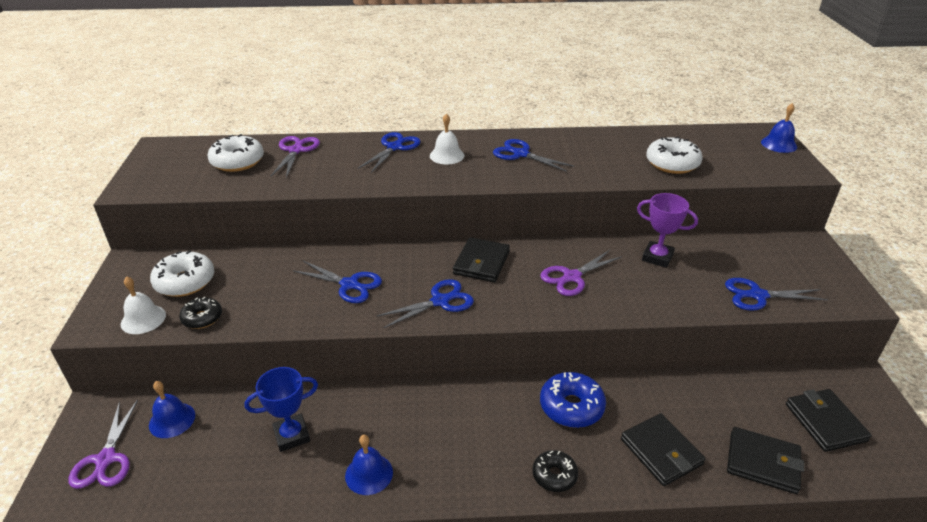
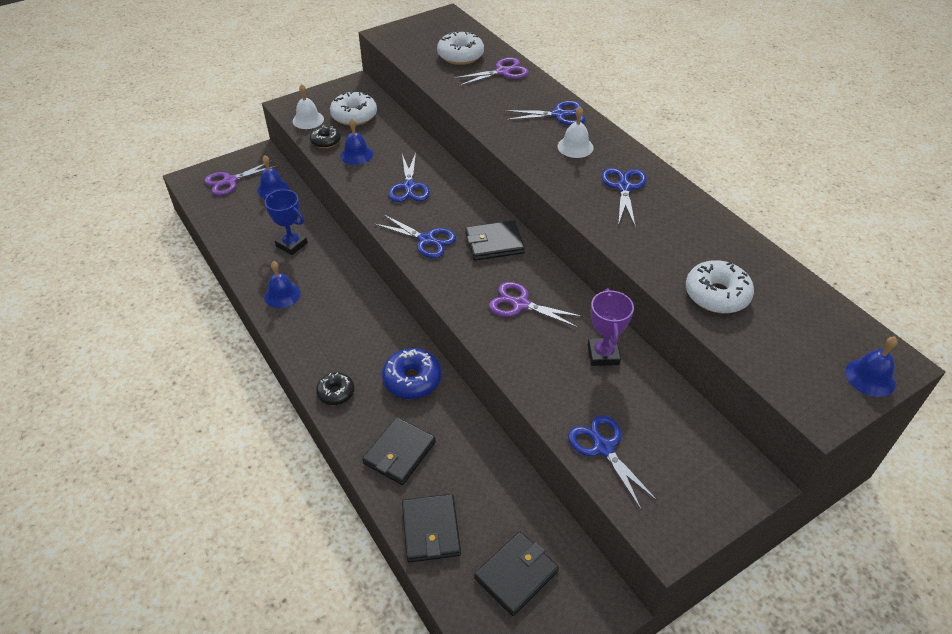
camera: 60 degrees right, 10 degrees up
none -> blue bell [340,118,373,165]

